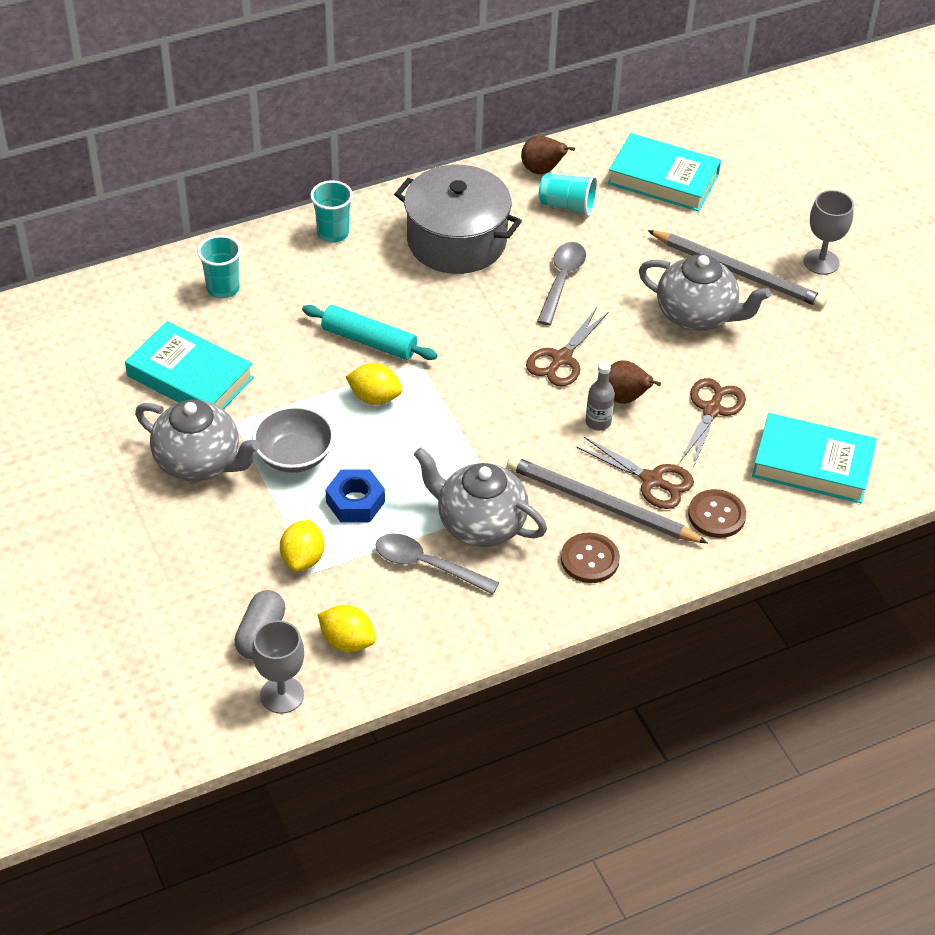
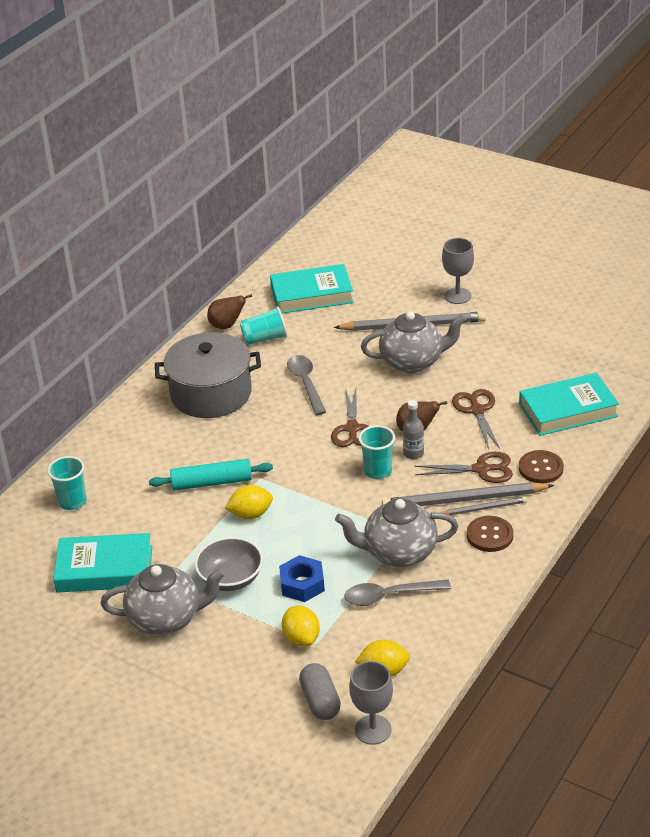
camera: 30 degrees left, 10 degrees down
turquoise cup [310,180,353,243] -> turquoise cup moved to [358,425,395,479]
none -> grey pencil [441,497,527,515]

